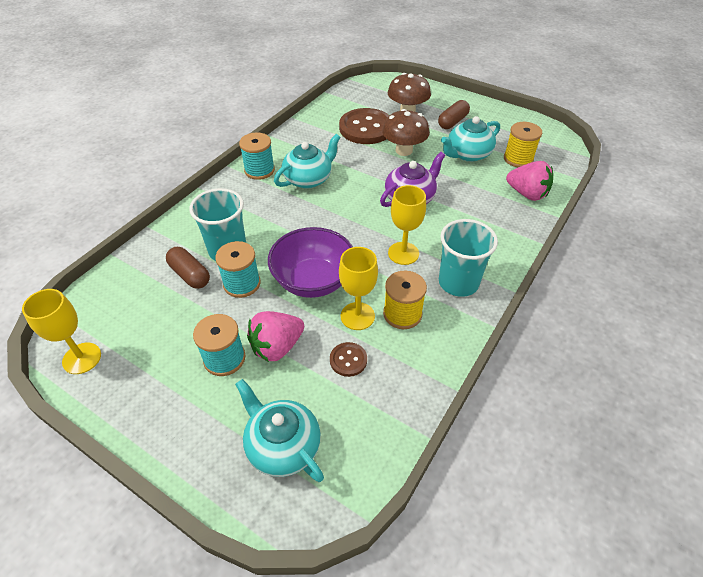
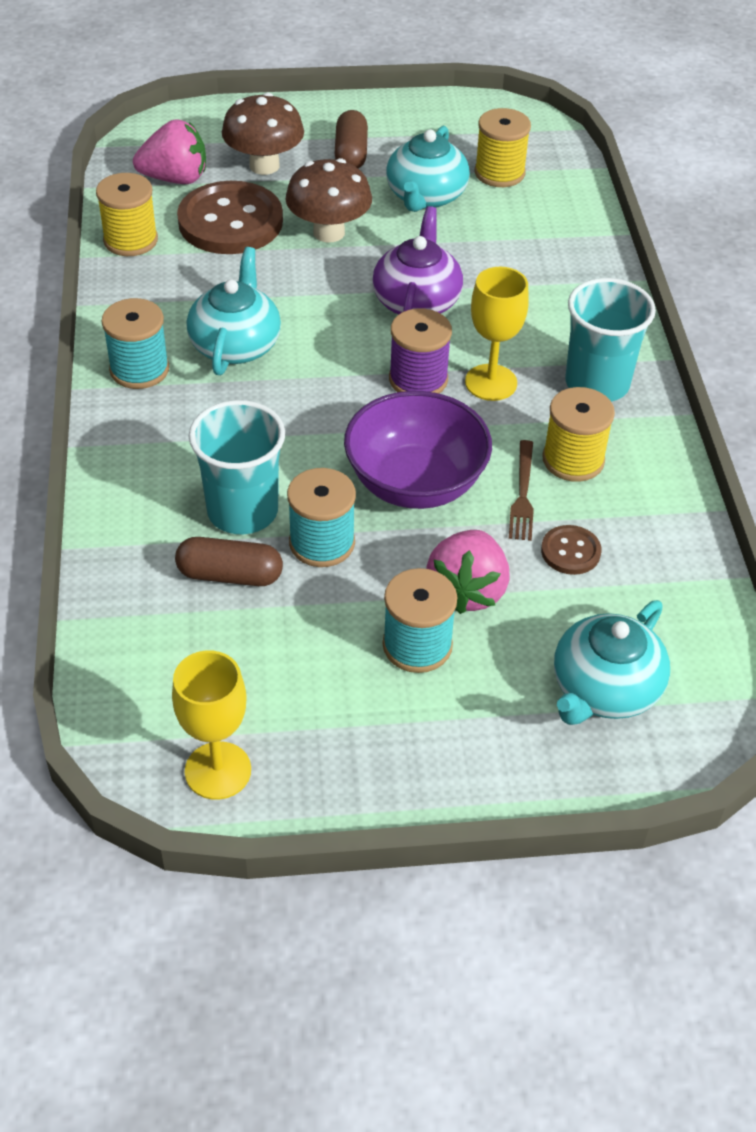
camera: 40 degrees left, 0 degrees up
turquoise teapot [235,379,324,482] -> turquoise teapot turned 60 degrees counterclockwise [554,600,670,725]
yellow goblet [339,247,378,330] -> brown fork [509,440,534,541]
pink strawberry [506,161,553,201] -> pink strawberry moved to [133,119,206,184]
none -> yellow spool [96,173,158,256]
none -> purple spool [389,309,452,394]

